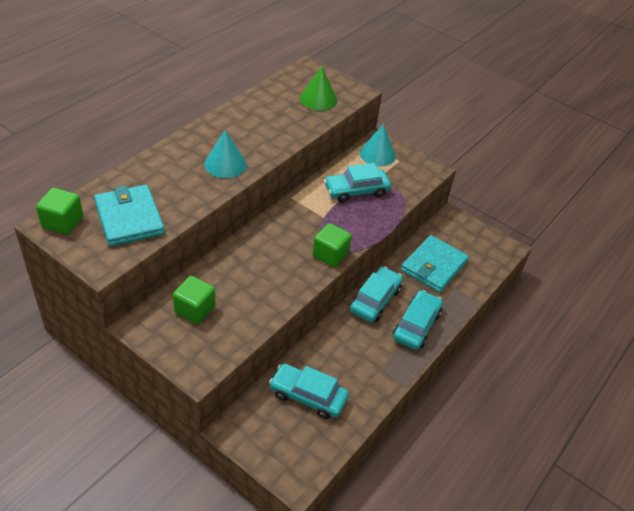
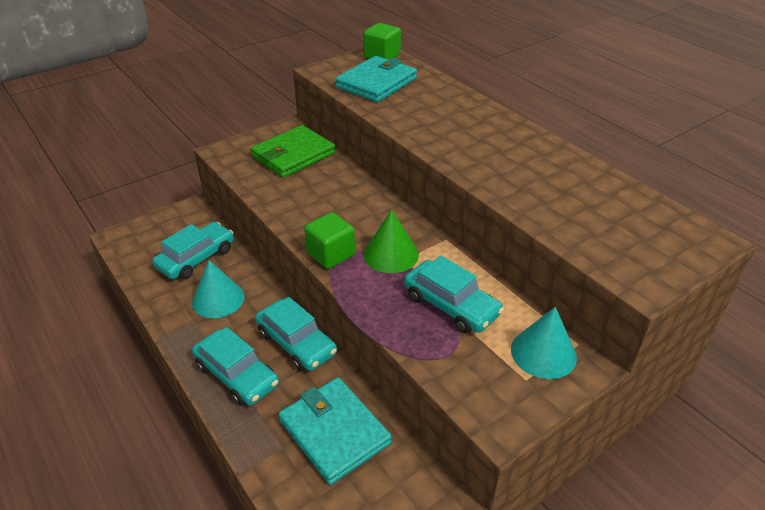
camera: 110 degrees right, 5 degrees down
turquoise wallet [94,185,165,246] -> turquoise wallet turned 45 degrees counterclockwise [335,56,417,102]
green cube [173,276,215,324] -> green wallet [250,125,335,178]
turquoise cone [204,130,247,178] -> turquoise cone moved to [192,260,245,318]
green cone [300,67,337,111] -> green cone moved to [364,209,419,273]
turquoise car [324,163,391,203] -> turquoise car turned 135 degrees clockwise [404,255,504,334]

